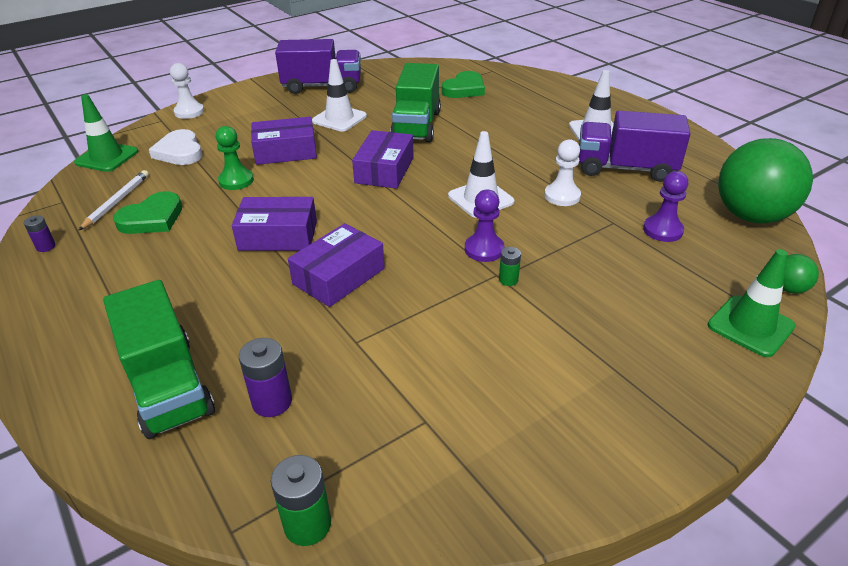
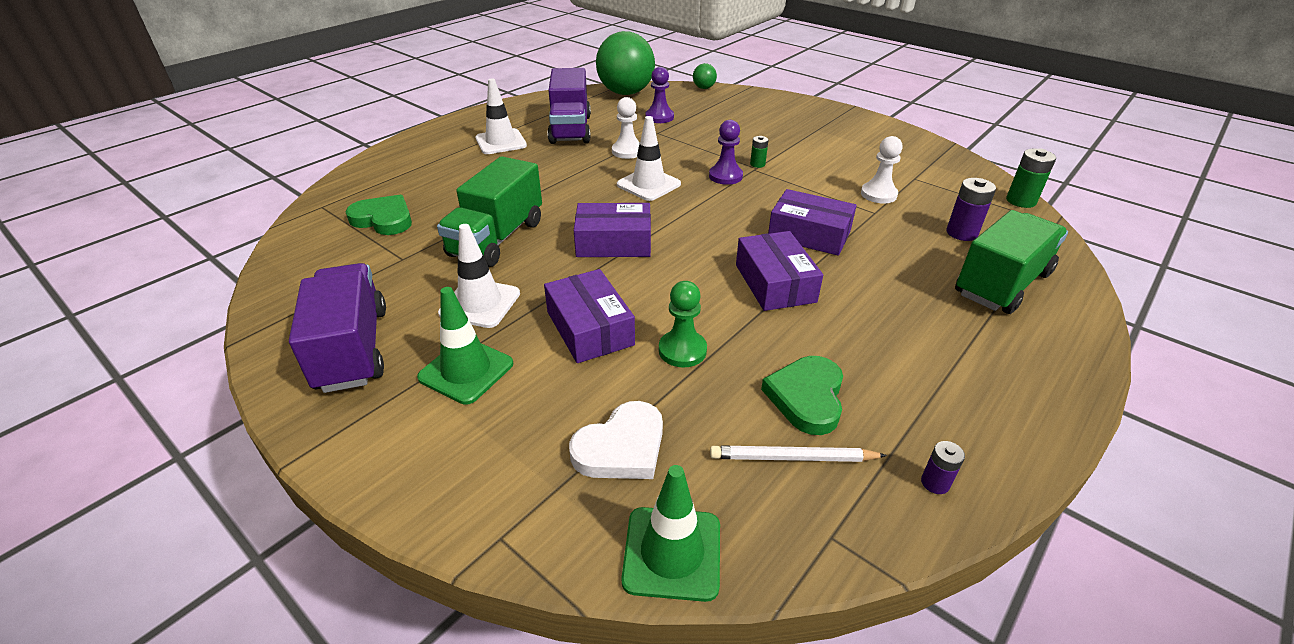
camera: 105 degrees left, 0 degrees up
green heart [113,191,182,234] -> green heart turned 105 degrees counterclockwise [761,356,843,435]
white pawn [170,63,204,119] -> white pawn moved to [861,136,902,203]
green truck [390,63,441,143] -> green truck turned 120 degrees clockwise [437,156,542,267]
green traffic cone [708,249,796,357] -> green traffic cone moved to [417,287,513,405]

